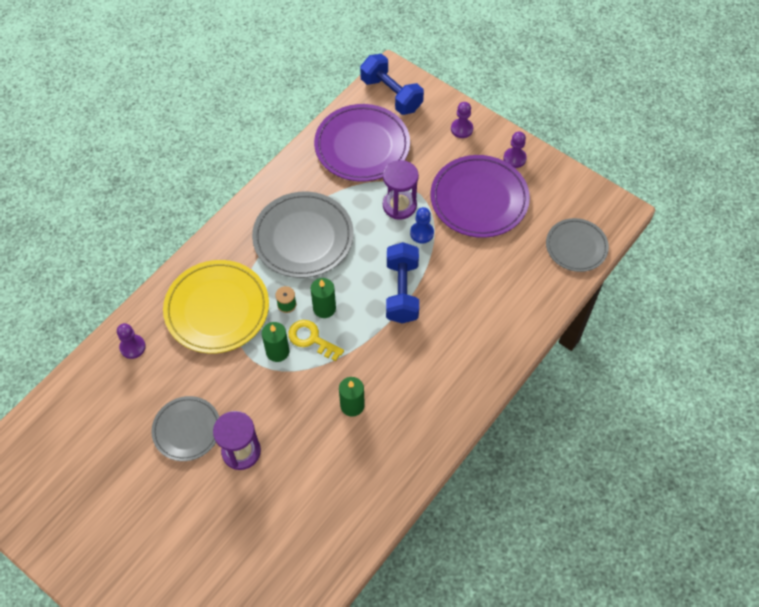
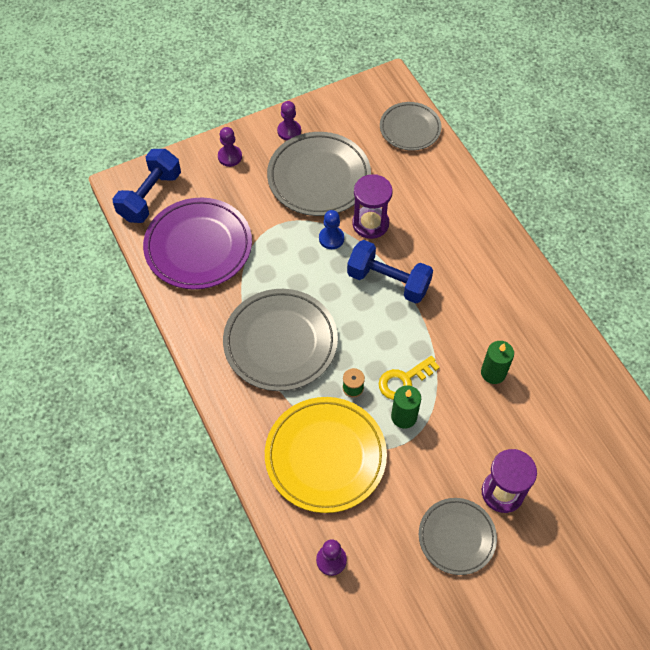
camera: 65 degrees left, 0 degrees up
green candle [311,278,336,318] -> none
blue dumbbell [360,54,424,115] -> blue dumbbell turned 45 degrees counterclockwise [112,149,181,223]
purple hourglass [383,160,419,220] -> purple hourglass moved to [352,174,393,239]
purple plate [431,155,530,238] -> grey plate [267,132,371,216]

